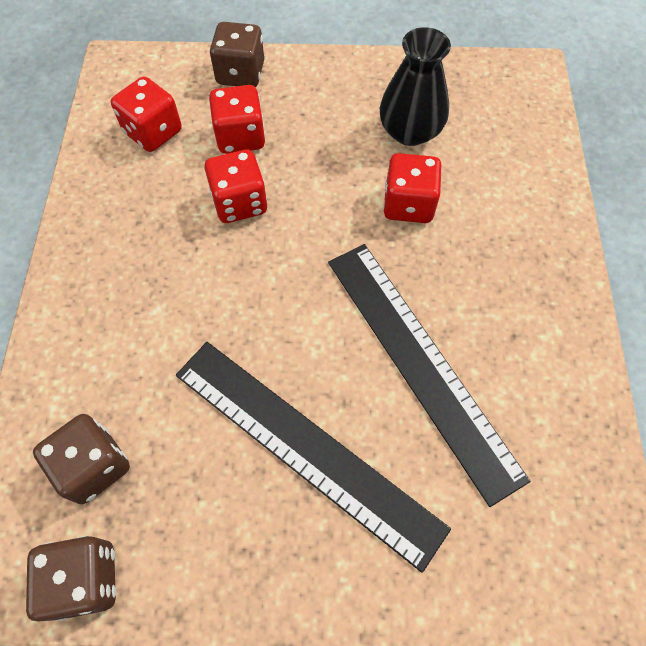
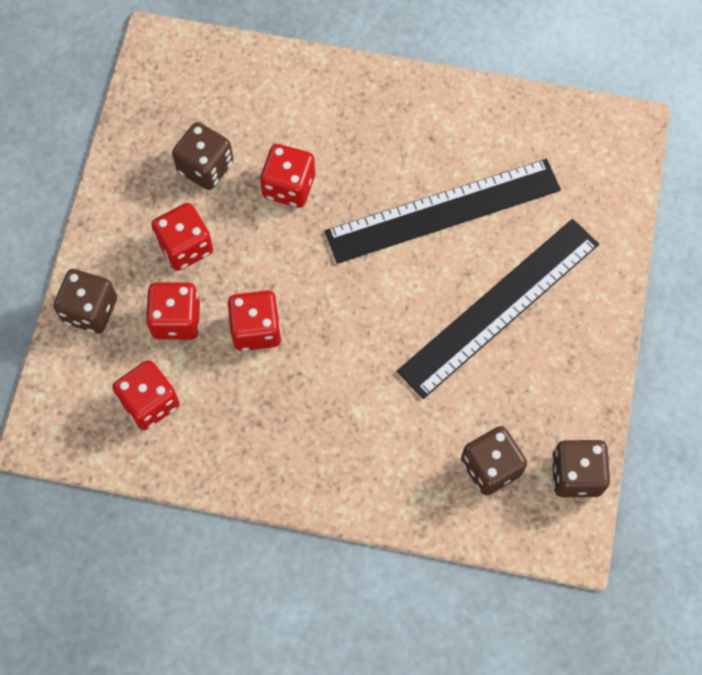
camera: 80 degrees left, 5 degrees up
black vase [380,27,451,146] -> brown dice [172,122,233,190]
none -> red dice [151,203,213,271]

